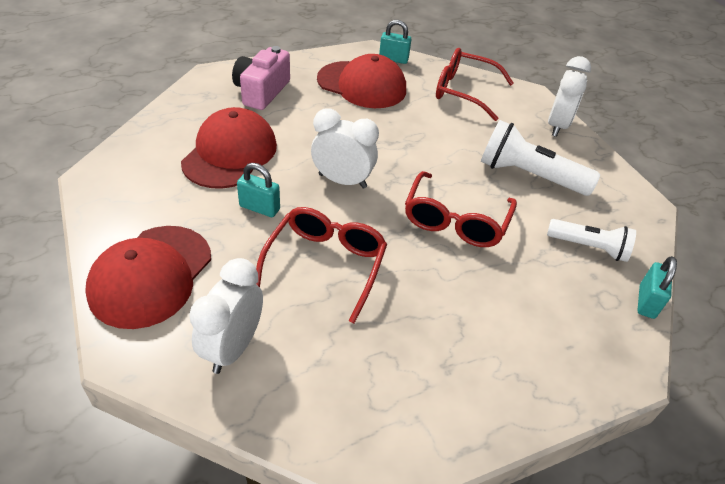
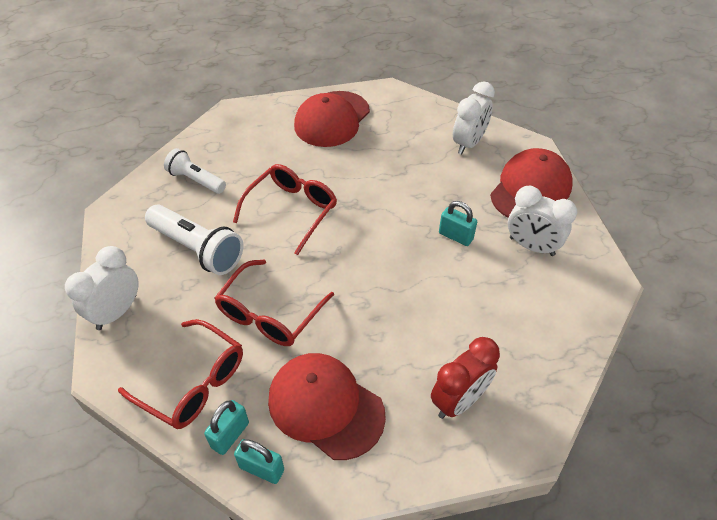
camera: 165 degrees left, 5 degrees up
red cap [181,107,277,189] -> red cap moved to [294,91,370,147]
pink camera [232,46,290,110] -> red clock [431,337,500,419]
red glasses [256,207,387,323] -> red glasses moved to [214,260,334,346]
white clock [311,108,379,189] -> white clock moved to [508,186,577,256]
turquoise padlock [637,256,677,319] -> turquoise padlock moved to [204,400,249,455]

